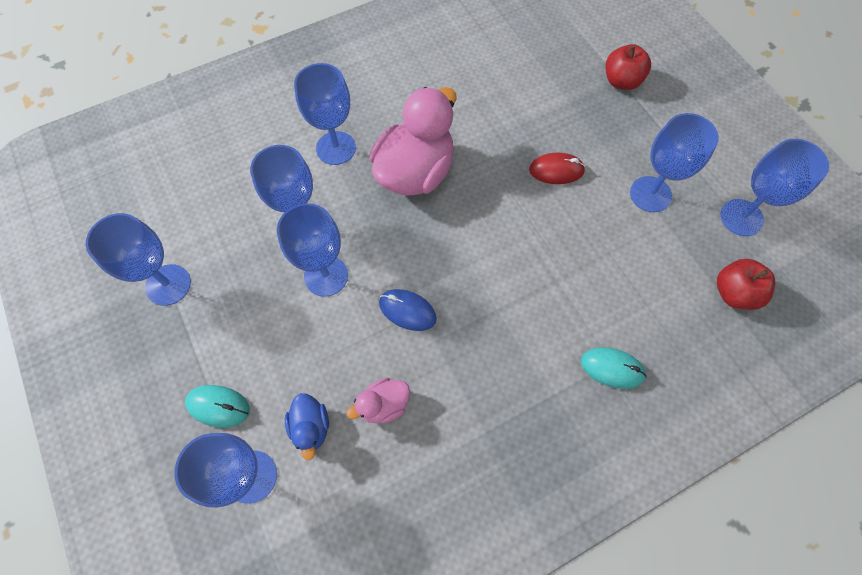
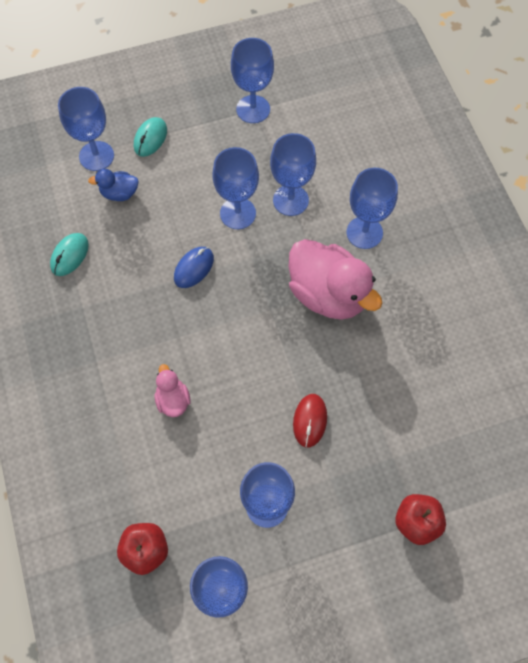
camera: 100 degrees right, 0 degrees up
pink duck [346,378,410,423] -> pink duck moved to [155,364,191,417]
turquoise mouse [581,347,646,389] -> turquoise mouse moved to [50,233,89,276]

